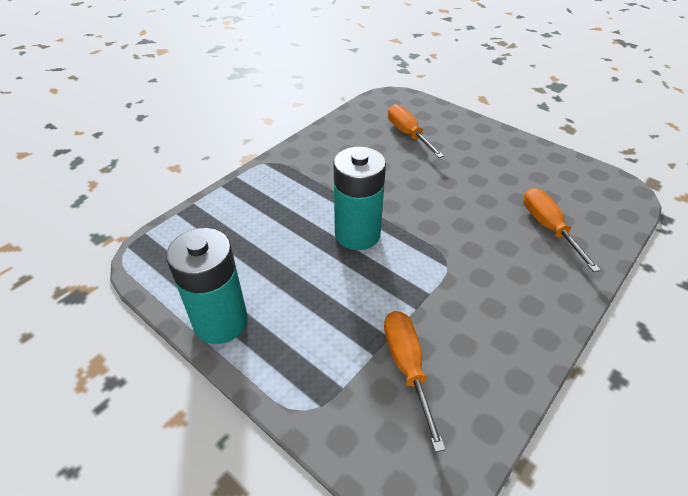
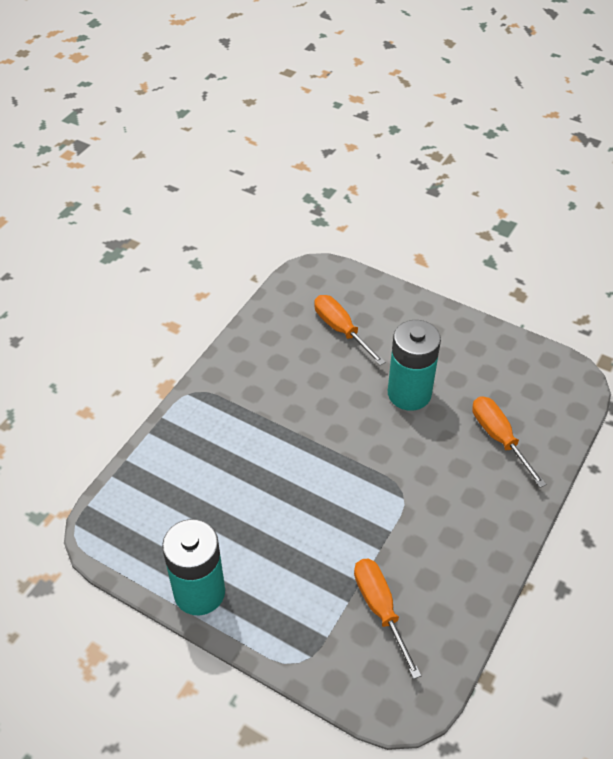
camera: 10 degrees left, 5 degrees up
turquoise battery [333,147,386,250] -> turquoise battery moved to [388,320,441,411]

